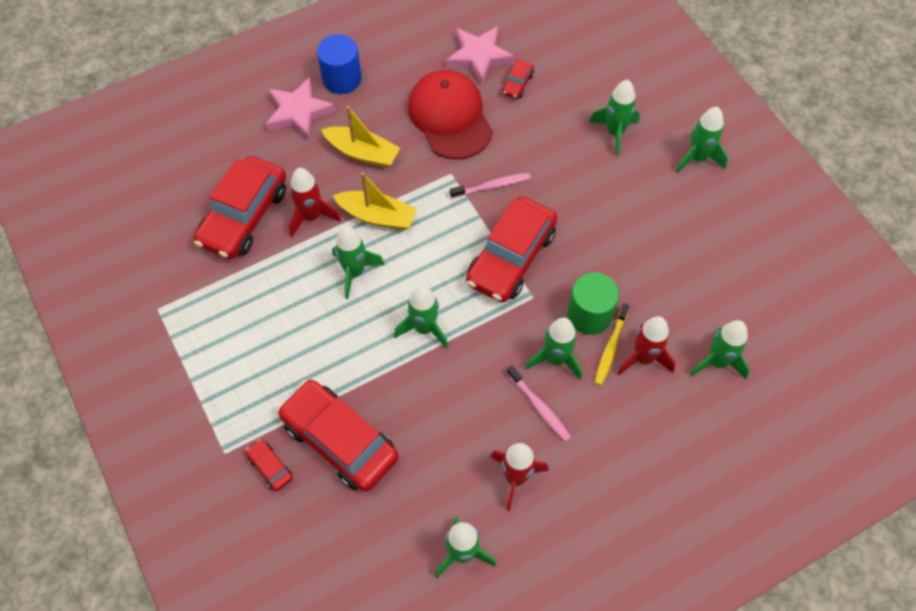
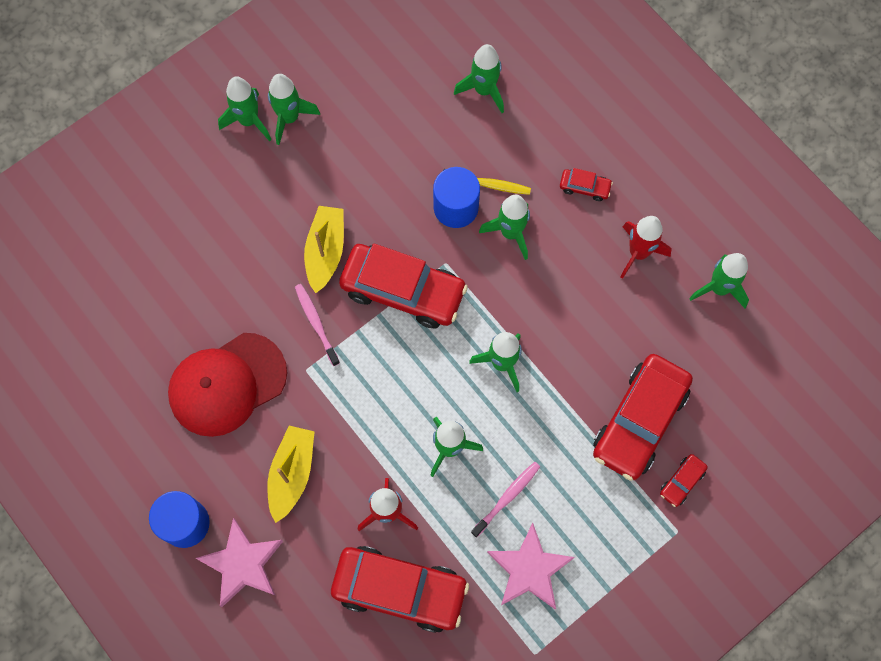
camera: 100 degrees left, 10 degrees up
yellow boat [333,172,417,230] -> yellow boat moved to [304,206,344,293]
pink star [446,26,515,85] -> pink star moved to [487,523,575,609]
red car [502,60,534,99] -> red car moved to [560,168,613,201]
pink toothbrush [506,365,571,442] -> pink toothbrush moved to [471,462,540,537]
green cylinder [567,272,619,335] -> blue cylinder [433,167,480,228]
green rocket [589,80,640,156] -> green rocket moved to [268,74,320,145]
red rocket [617,316,675,375] -> none

